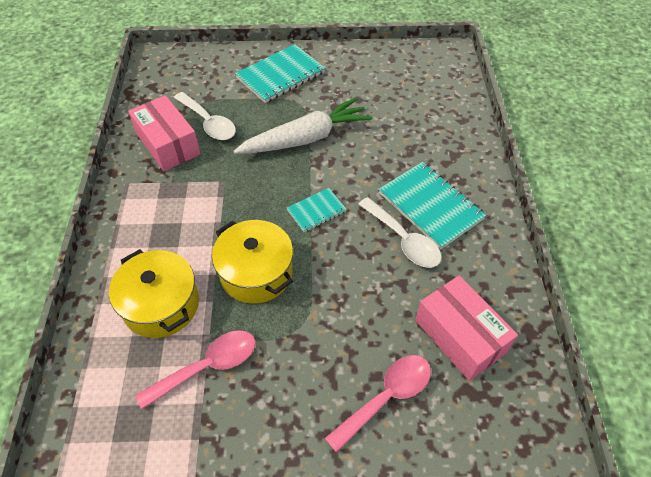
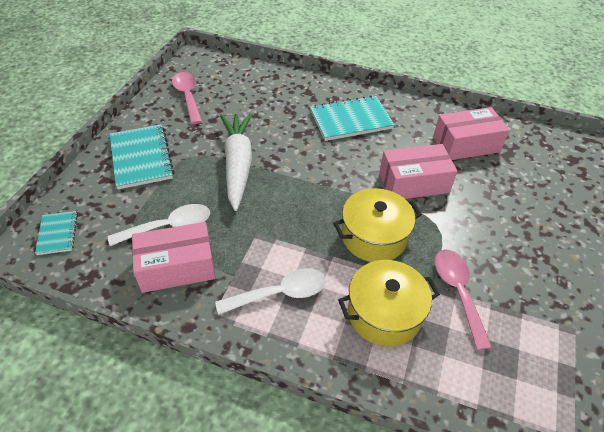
camera: 70 degrees left, 5 degrees down
turquoise notebook [287,188,347,232] -> turquoise notebook moved to [35,211,78,255]
pink spoon [325,355,431,453] -> pink spoon moved to [172,72,202,124]
white spoon [358,197,442,268] -> white spoon moved to [215,268,326,315]
none -> pink box [379,144,457,199]

